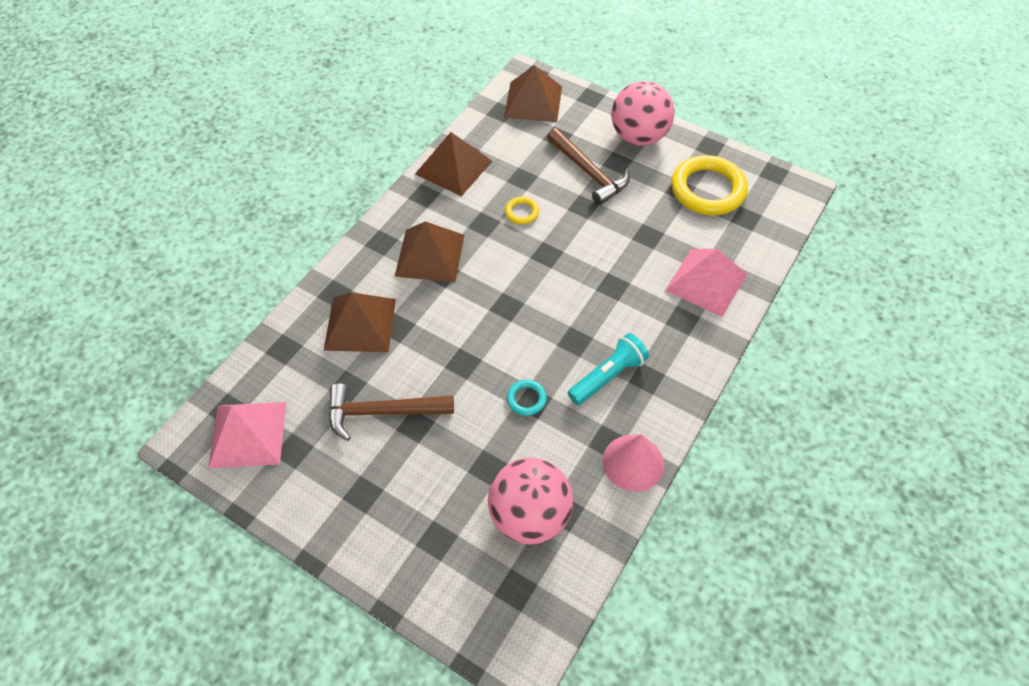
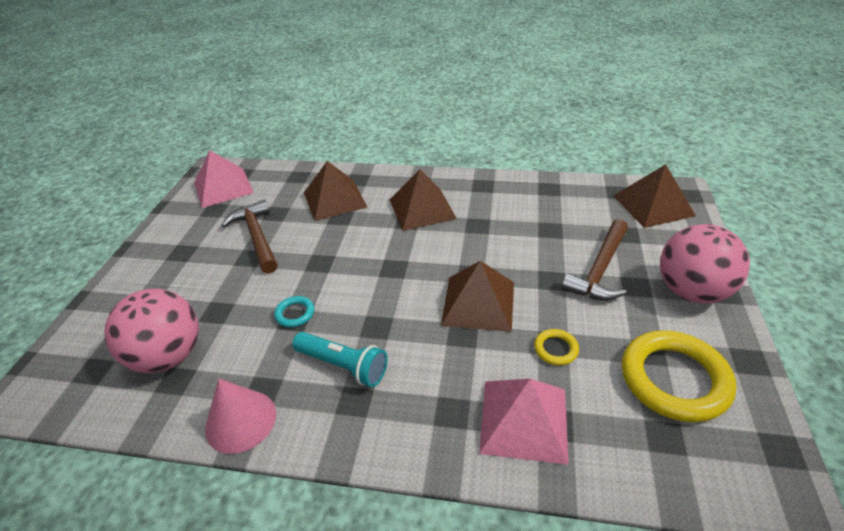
camera: 70 degrees right, 15 degrees down
brown pyramid [415,132,492,196] -> brown pyramid moved to [441,261,514,332]
yellow ring [505,197,539,224] -> yellow ring moved to [534,329,579,365]

